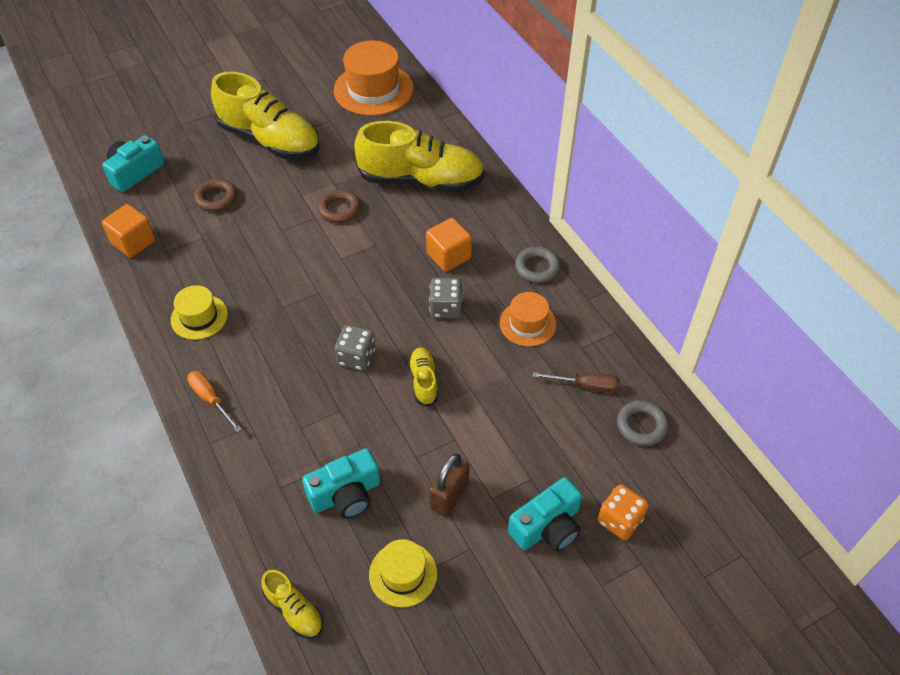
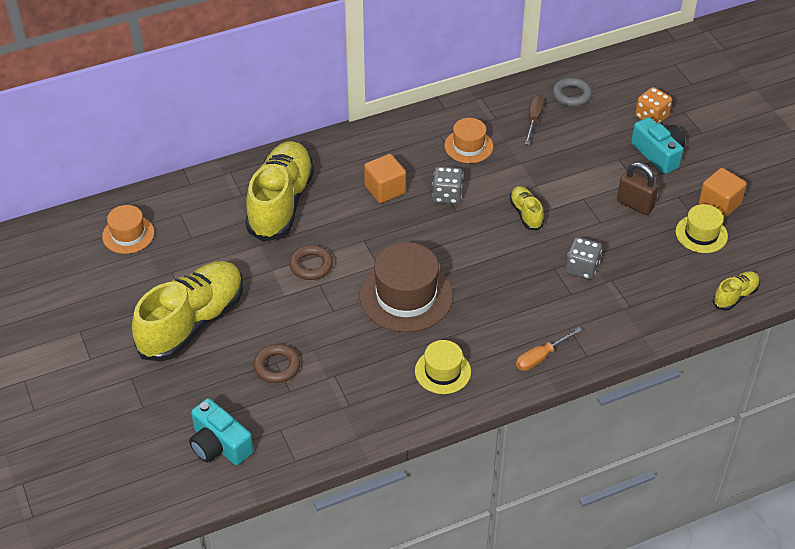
camera: 85 degrees left, 5 degrees down
orange cube [102,204,155,258] -> orange cube moved to [699,168,747,219]
turquoise camera [302,448,380,519] -> none
orange hat [334,40,413,116] -> orange hat [102,205,154,254], size x0.57
grey dice [335,325,375,371] -> grey dice moved to [566,237,602,279]
yellow shoe [408,347,438,407] -> yellow shoe turned 75 degrees clockwise [509,186,544,230]
grey ring [515,247,560,283] -> none
none -> brown hat [360,242,453,332]

